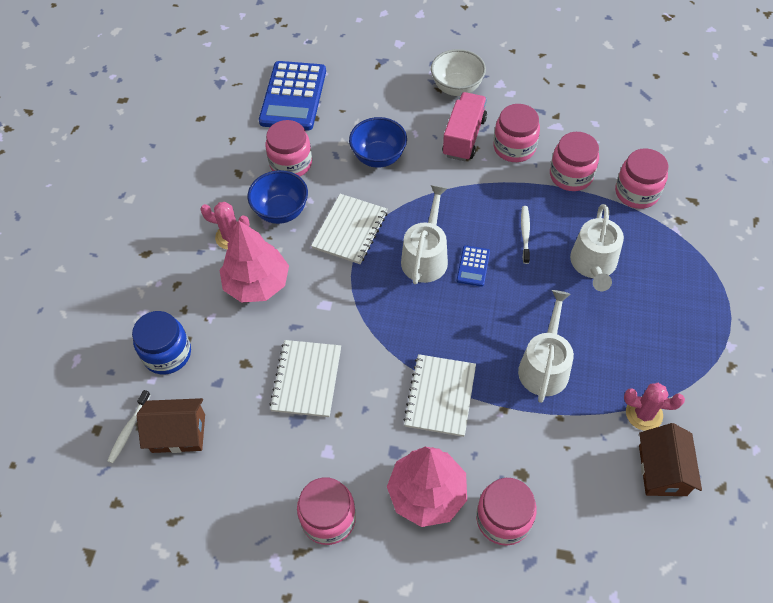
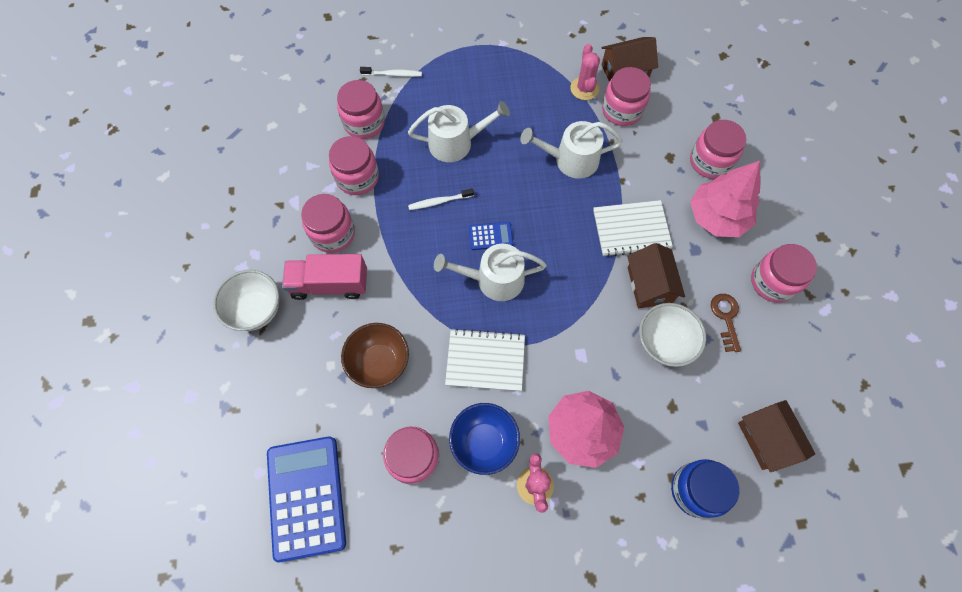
camera: 110 degrees left, 10 degrees up
white toothbrush [108,390,151,463] -> white toothbrush moved to [360,67,422,77]
blue calculator [259,61,326,131] -> blue calculator turned 90 degrees counterclockwise [267,436,346,562]
white notebook [269,340,341,417] -> white bowl [639,303,706,367]
blue bowl [349,117,407,168] -> brown bowl [341,323,409,388]
none -> pink jar [602,67,651,126]
none -> brown house [627,243,685,308]
none -> brown key [711,294,741,352]

